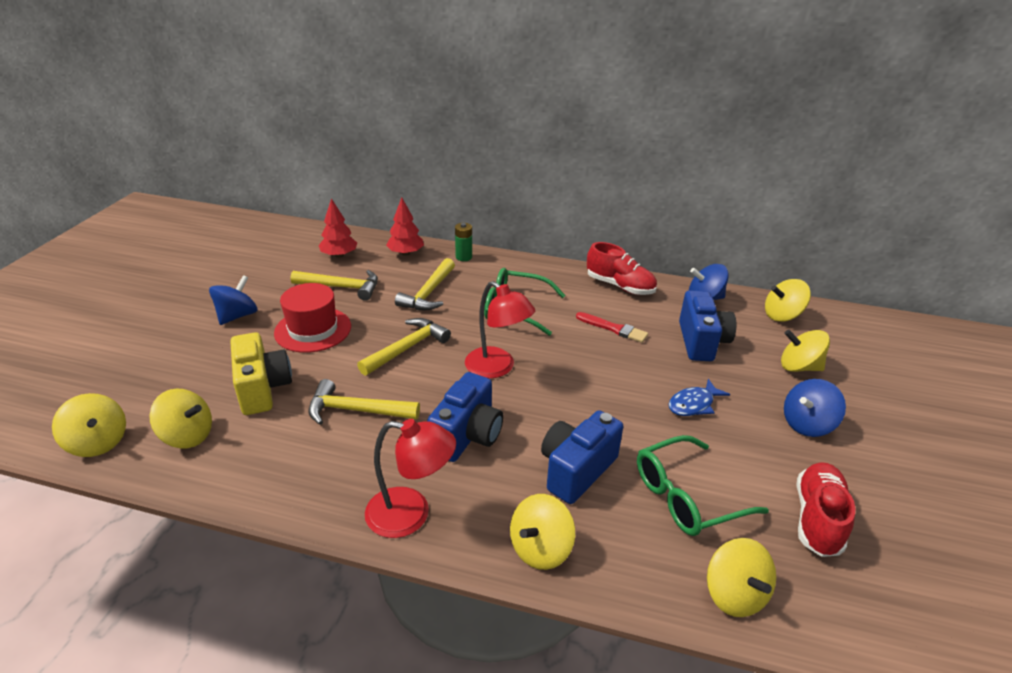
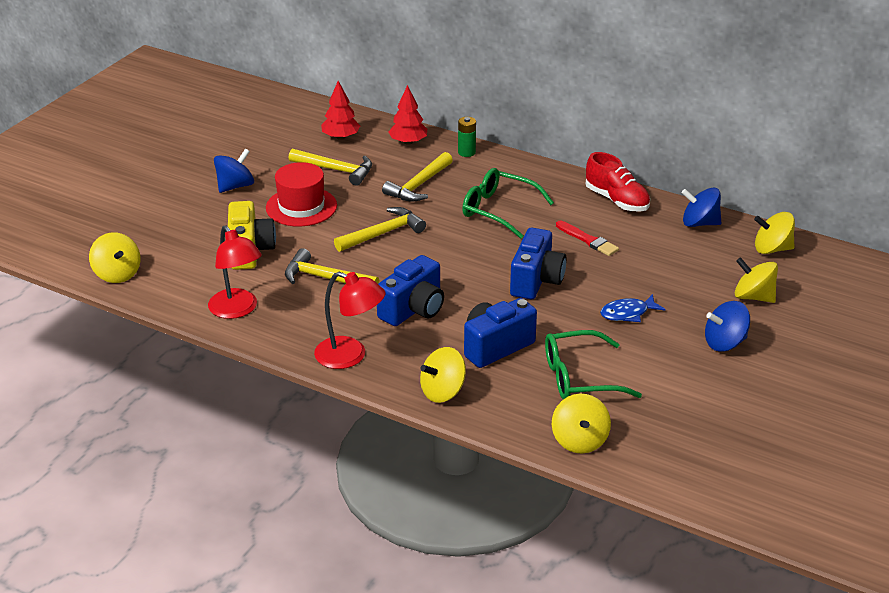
camera: 15 degrees right, 0 degrees up
yellow spinning top [149,388,212,448] -> none
red lamp [465,281,535,378] -> red lamp moved to [208,225,262,319]
blue camera [679,291,736,361] -> blue camera moved to [510,228,567,299]
red shoe [796,462,856,557] -> none

